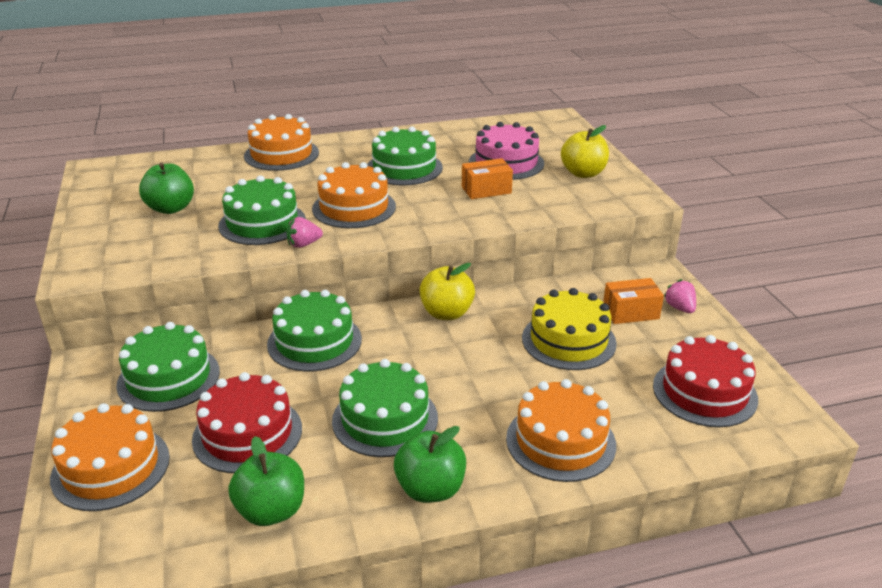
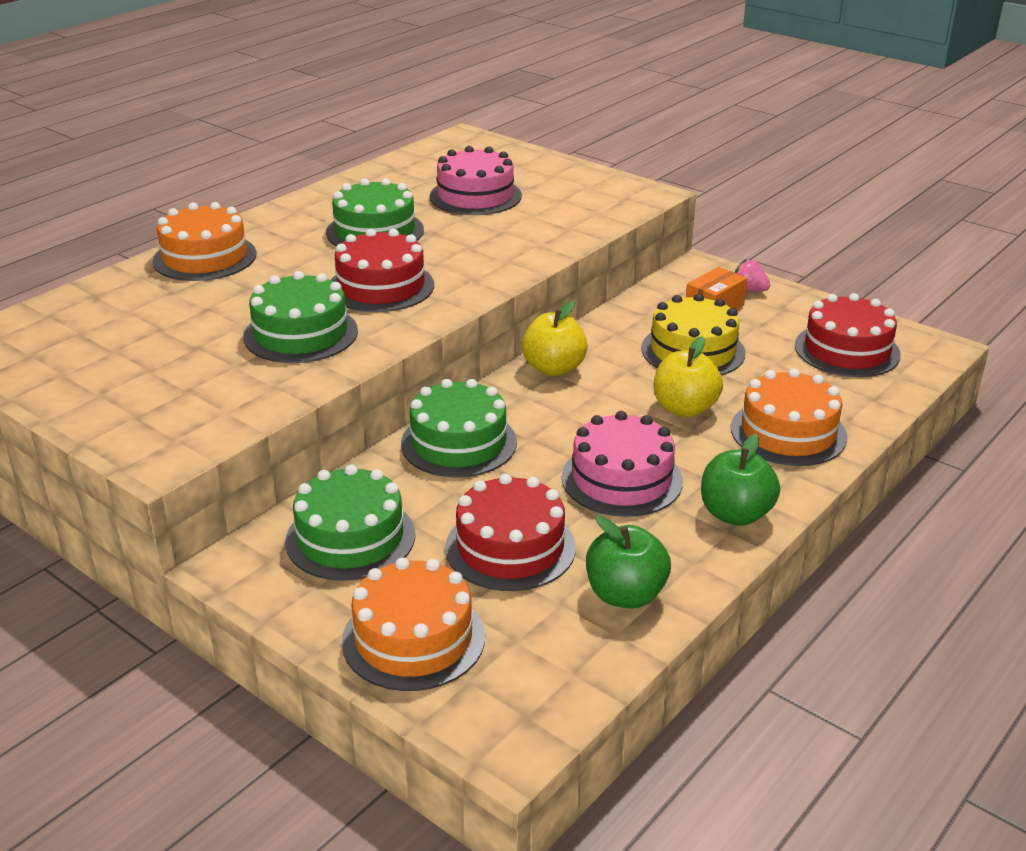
camera: 35 degrees left, 0 degrees up
green apple [139,163,194,214] -> none
pink strawberry [286,217,323,248] -> none
orange cake [312,162,396,228] -> red cake [331,229,434,312]
green cake [332,359,438,457] -> pink cake [562,411,683,517]
orange box [462,158,513,199] -> none
yellow apple [561,125,609,178] -> yellow apple moved to [654,336,723,417]

